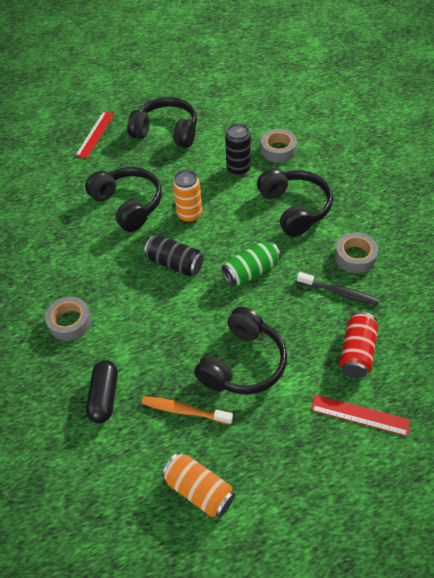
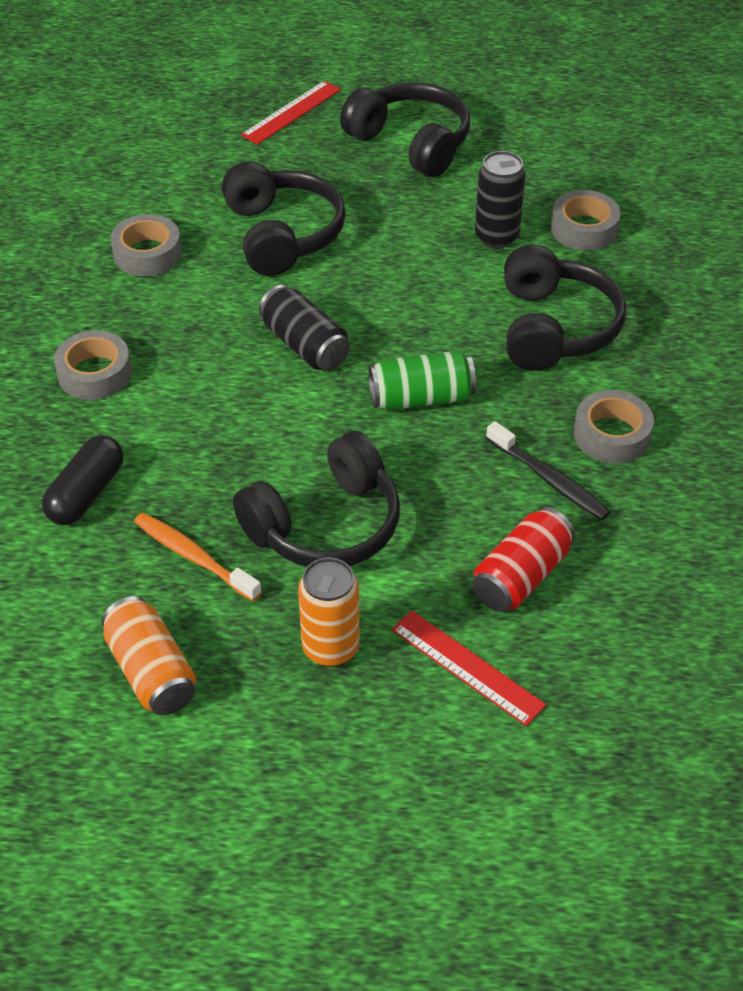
camera: 20 degrees right, 5 degrees down
orange can [173,170,202,223] -> orange can moved to [298,558,360,667]
none -> grey tape [110,214,182,276]

